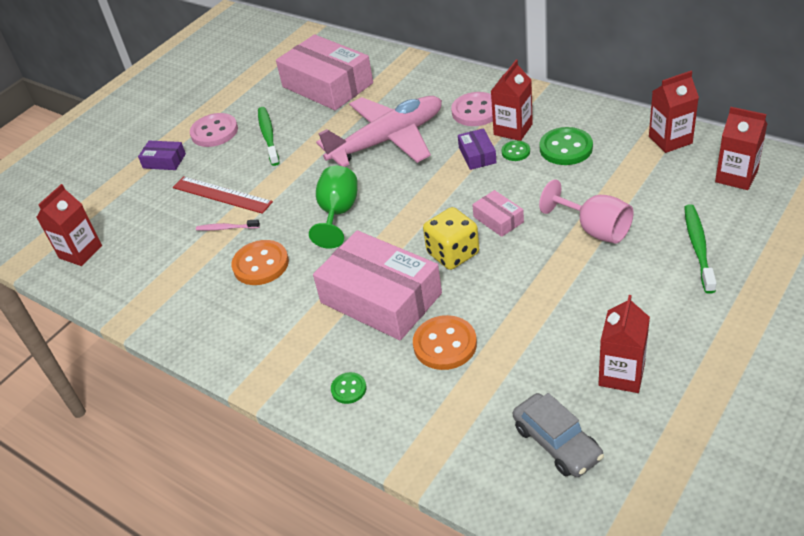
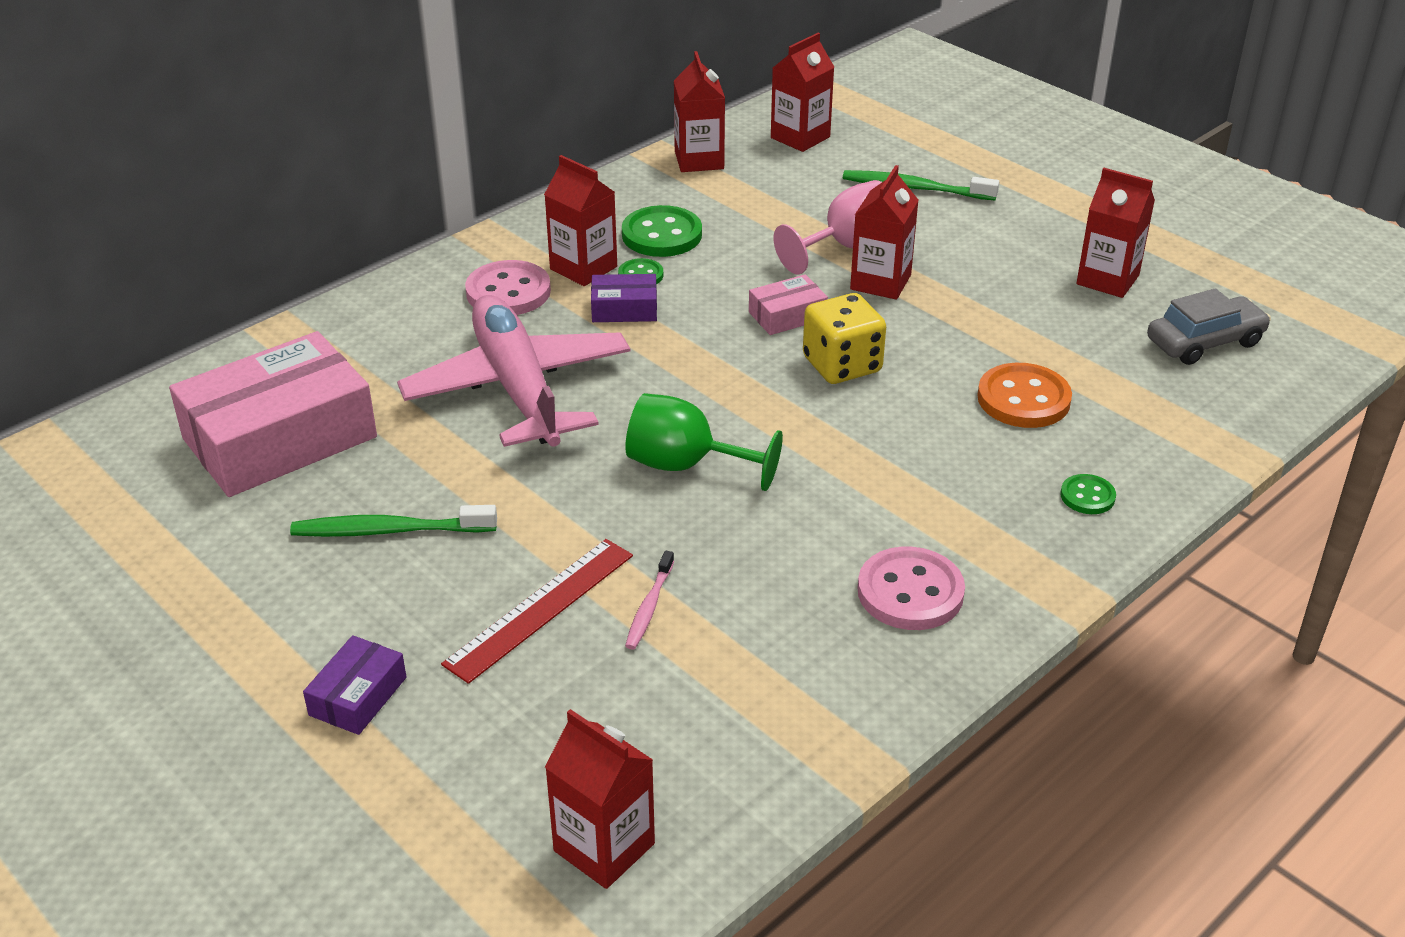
camera: 85 degrees left, 5 degrees down
pink button [190,113,238,147] -> pink button moved to [858,547,965,630]
orange button [232,240,289,285] -> none
pink box [313,230,442,341] -> none
none -> red carton [850,165,919,300]

